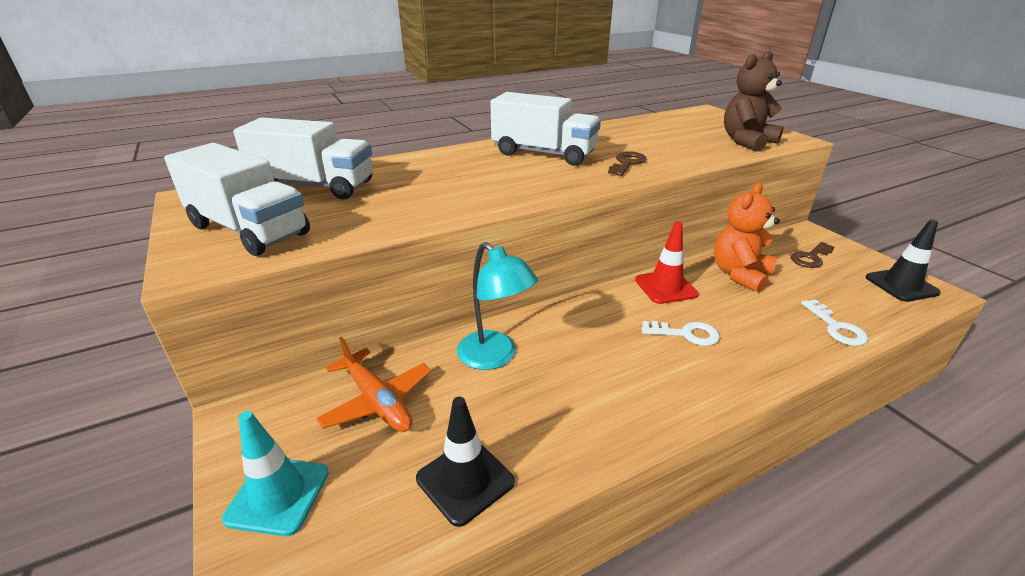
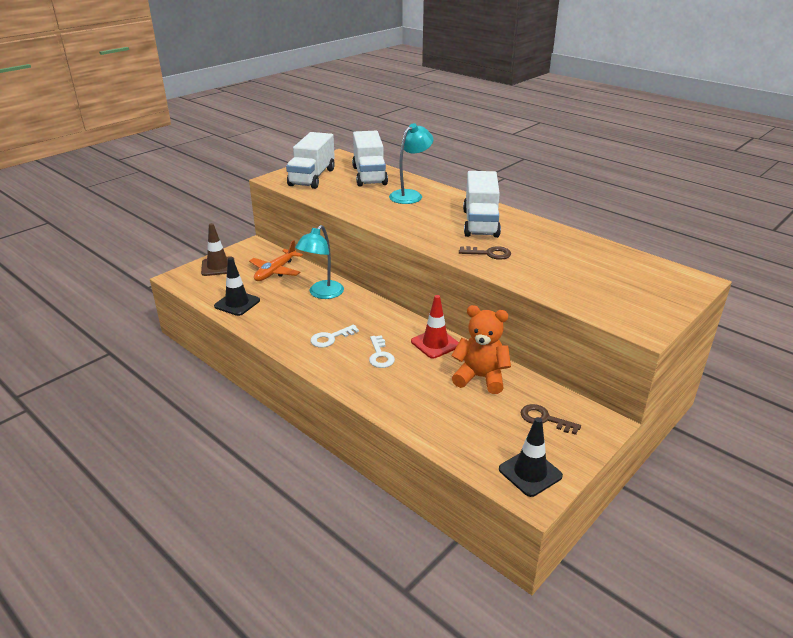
camera: 70 degrees right, 0 degrees up
turquoise traffic cone [222,411,329,536] -> brown traffic cone [201,223,235,276]
brown teddy bear [724,50,784,151] -> none
white key [801,299,868,346] -> white key moved to [310,325,359,348]
none -> turquoise lamp [389,123,433,204]

